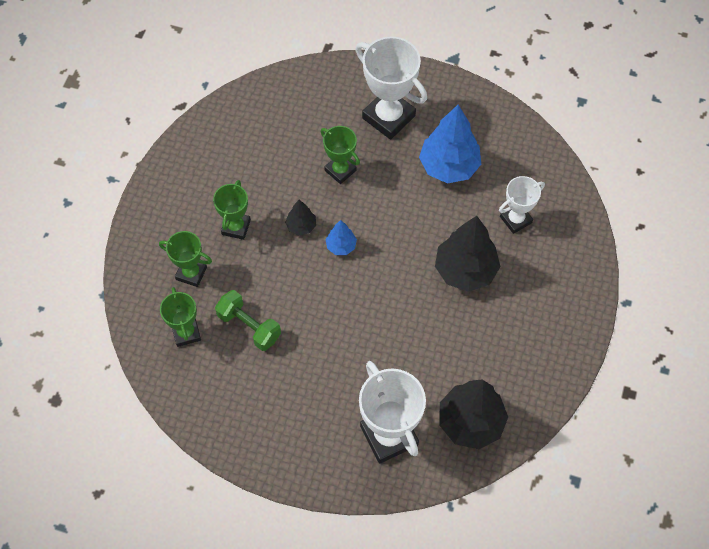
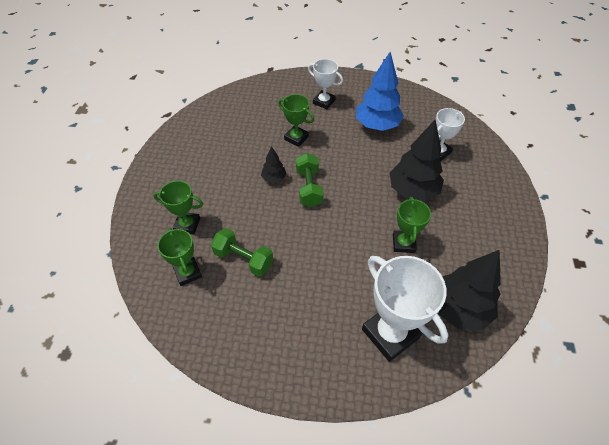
camera: 10 degrees left, 10 degrees down
green trophy [213,180,251,240] -> green trophy moved to [393,197,431,253]
blue tree [326,220,357,255] -> green dumbbell [296,153,324,207]
white trophy [355,36,427,140] -> white trophy [308,59,343,109], size x0.59

